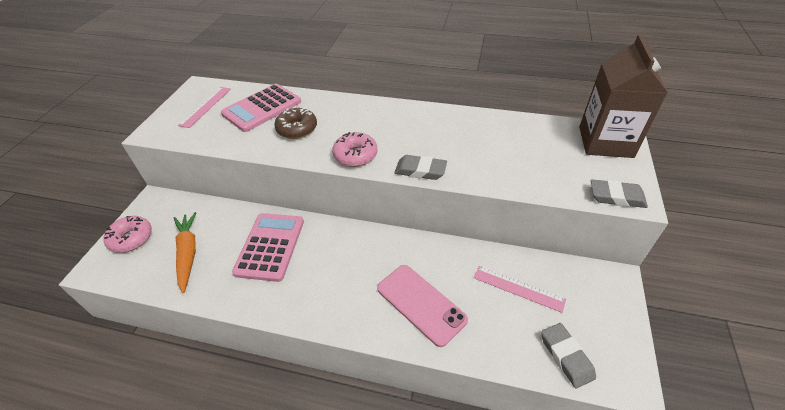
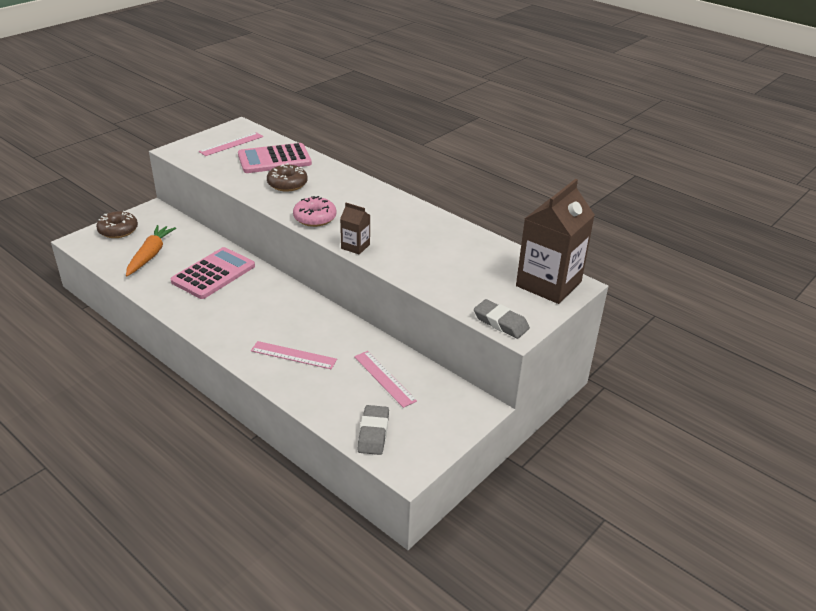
camera: 25 degrees right, 10 degrees down
pink donut [103,216,152,253] -> brown donut [96,211,138,238]
pink phone [377,265,468,347] -> pink ruler [251,341,337,369]
grey eraser [394,155,447,180] -> brown carton [340,203,370,254]

